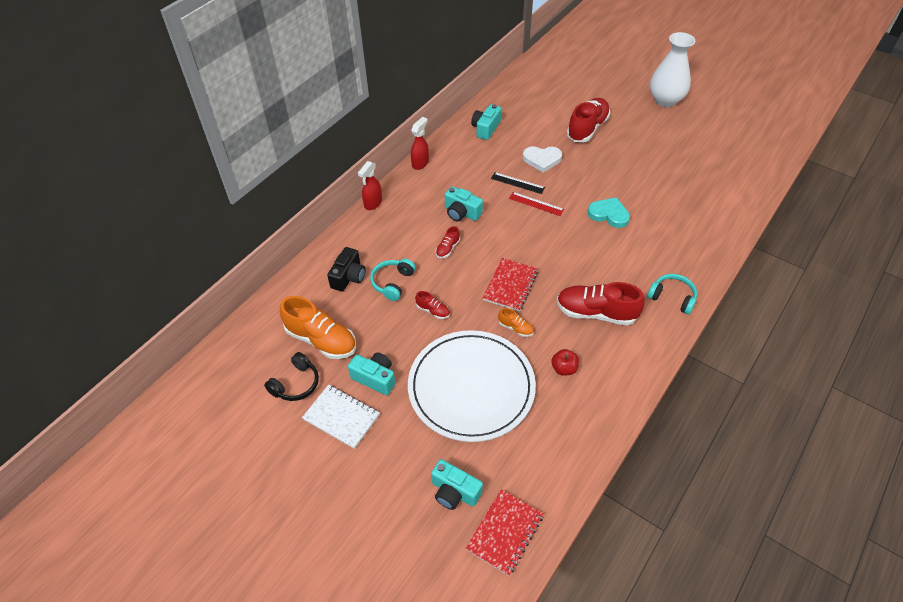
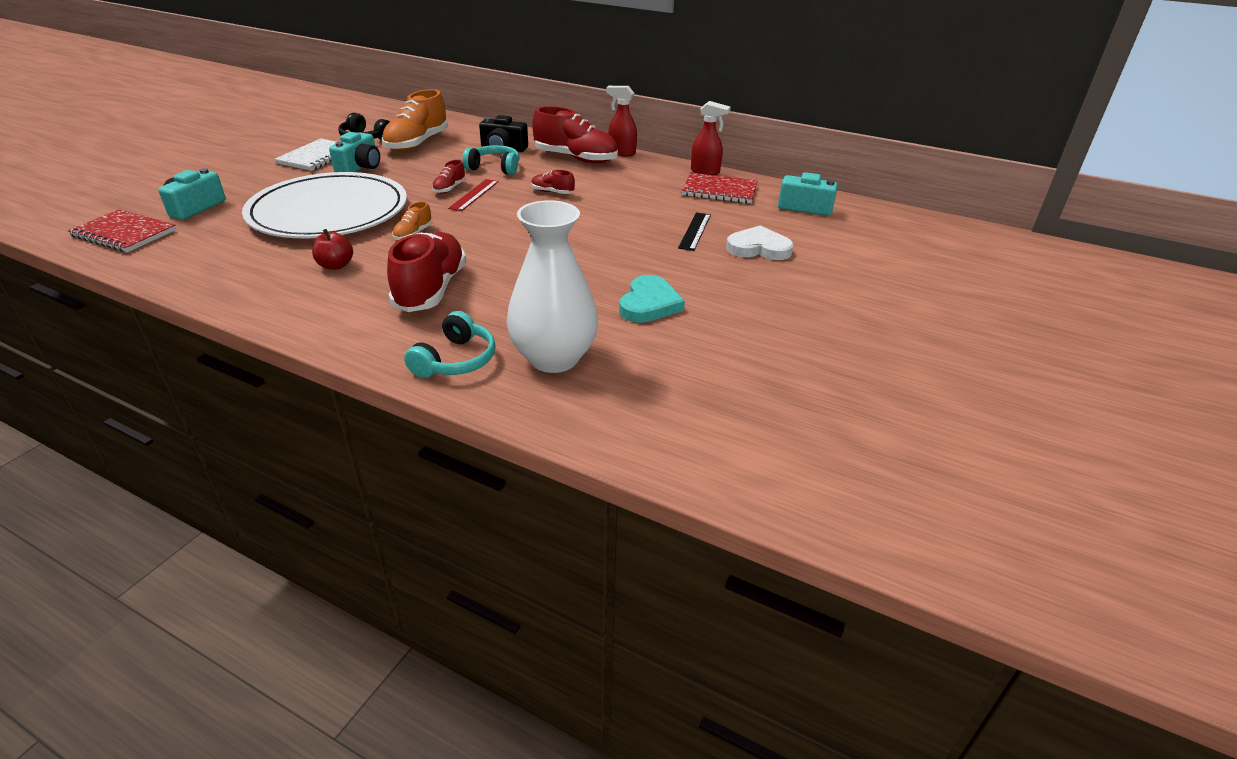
camera: 80 degrees right, 15 degrees down
turquoise camera [445,186,483,221] -> none
red notebook [483,258,538,311] -> red notebook moved to [682,173,757,203]
red ruler [509,192,564,216] -> red ruler moved to [448,179,499,211]
white heart [523,146,562,173] -> white heart turned 105 degrees clockwise [726,225,794,260]
red shoe [567,98,610,142] -> red shoe moved to [532,106,618,163]
white vase [650,32,695,107] -> white vase moved to [507,200,598,373]

